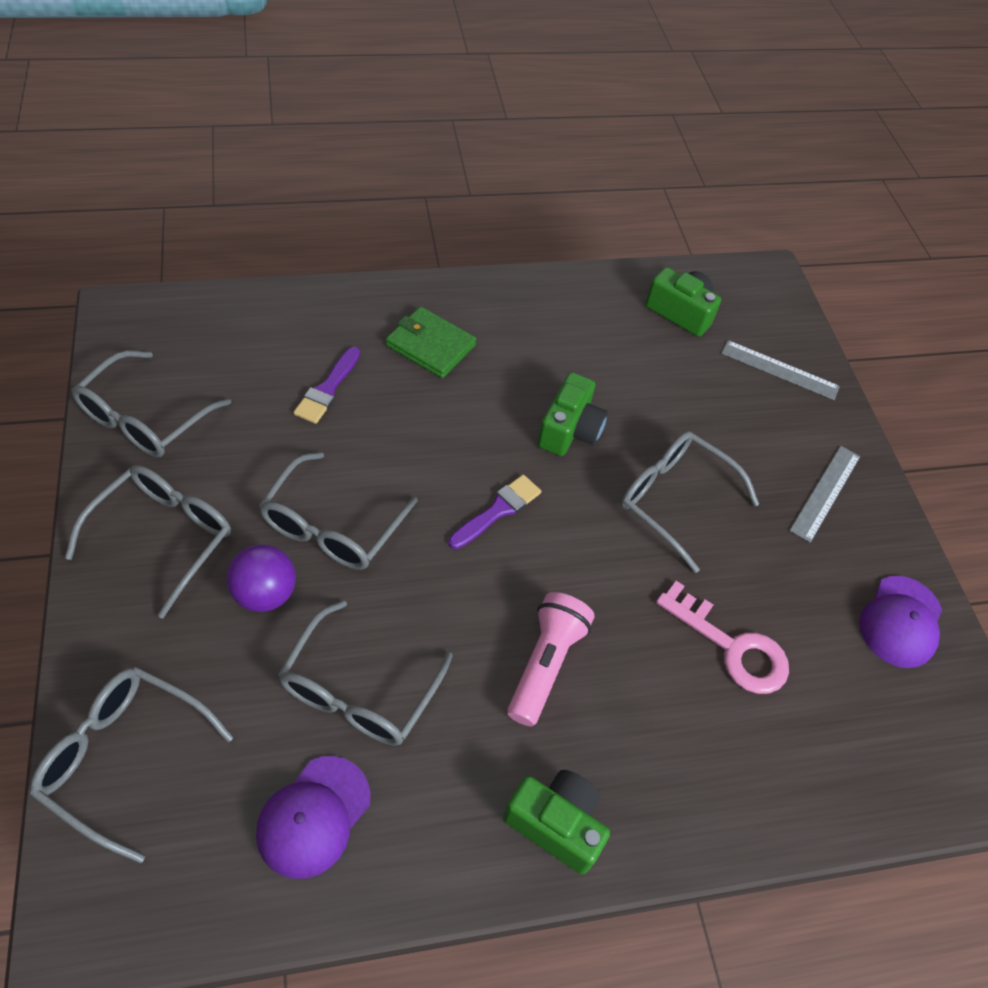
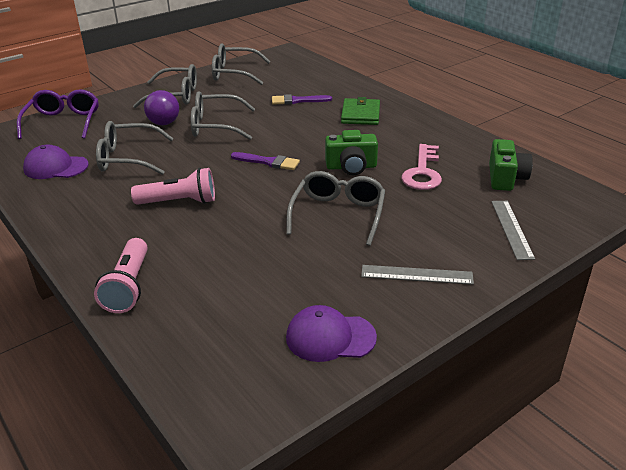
camera: 70 degrees right, 20 degrees down
grey glasses [30,667,233,863] -> purple glasses [17,89,99,139]
green camera [503,770,610,874] -> none
pink key [656,581,789,694] -> pink key moved to [401,144,442,190]
none -> pink flashlight [94,238,148,313]

